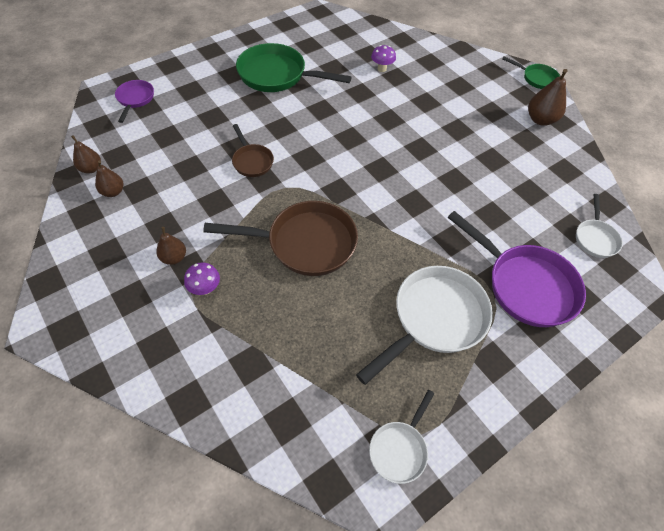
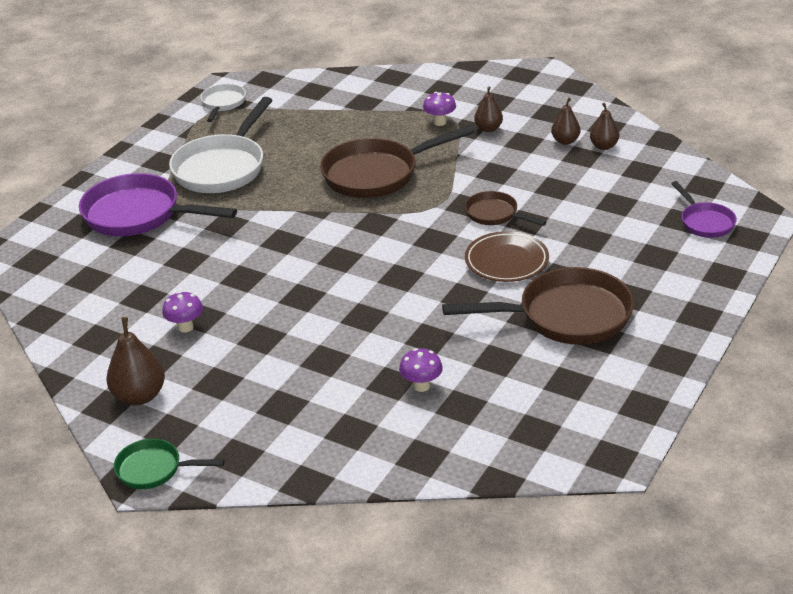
camera: 160 degrees right, 20 degrees down
brown pear [71,135,101,174] -> brown pear moved to [551,98,580,145]
green pan [236,43,352,92] -> brown pan [442,267,634,345]
white pan [576,194,623,258] -> none
none -> purple mushroom [162,291,203,333]
none -> brown plate [465,231,549,282]

